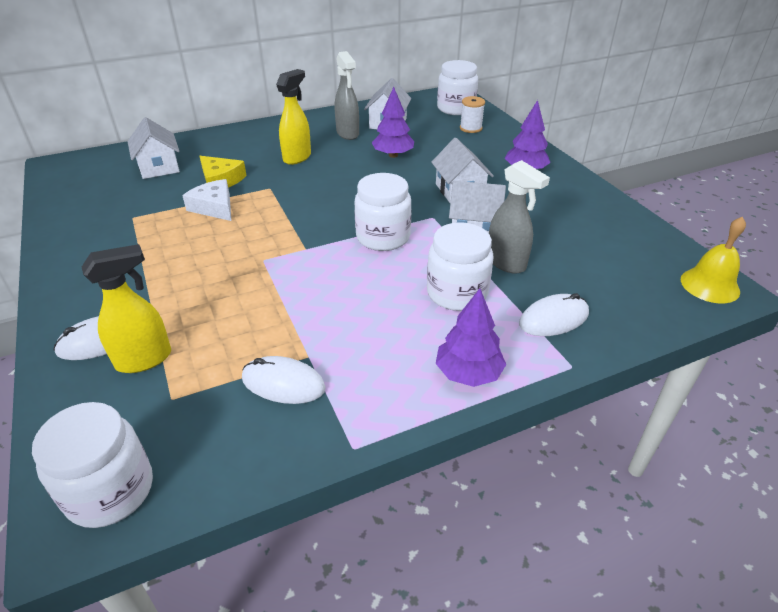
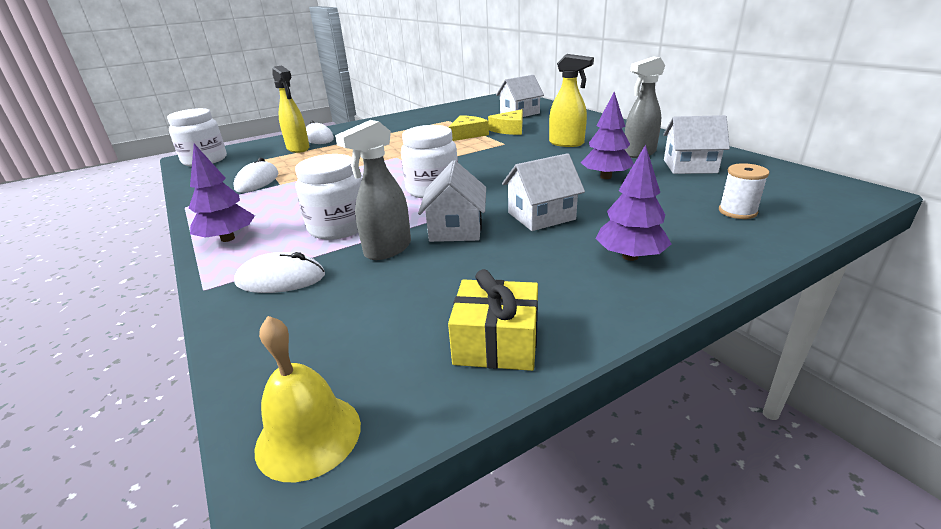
camera: 85 degrees right, 10 degrees down
white cheese [182,179,231,221] -> yellow cheese [449,115,489,141]
white jar [437,60,478,115] -> none
white mouse [519,293,589,336] -> white mouse turned 60 degrees counterclockwise [234,252,325,293]
none -> yellow gift [448,269,538,371]

